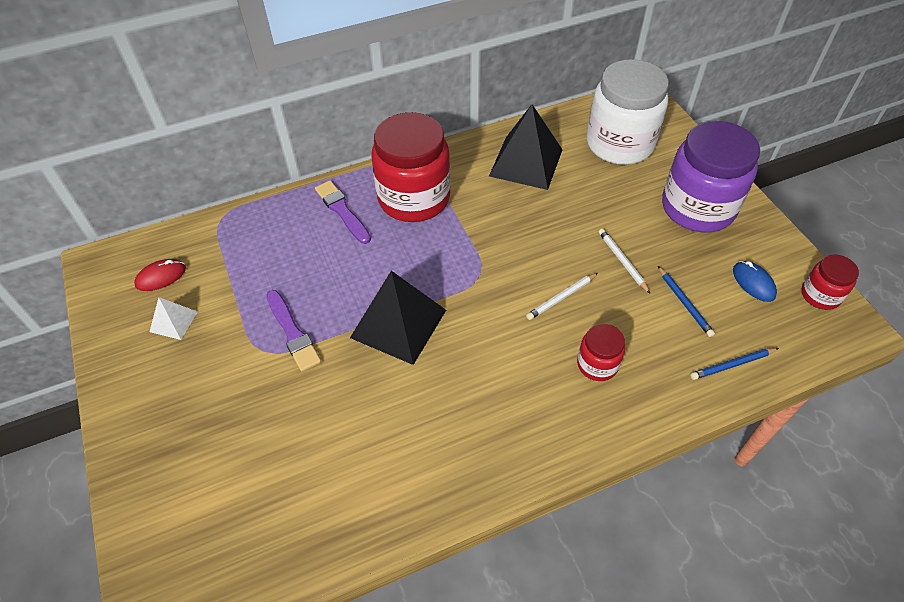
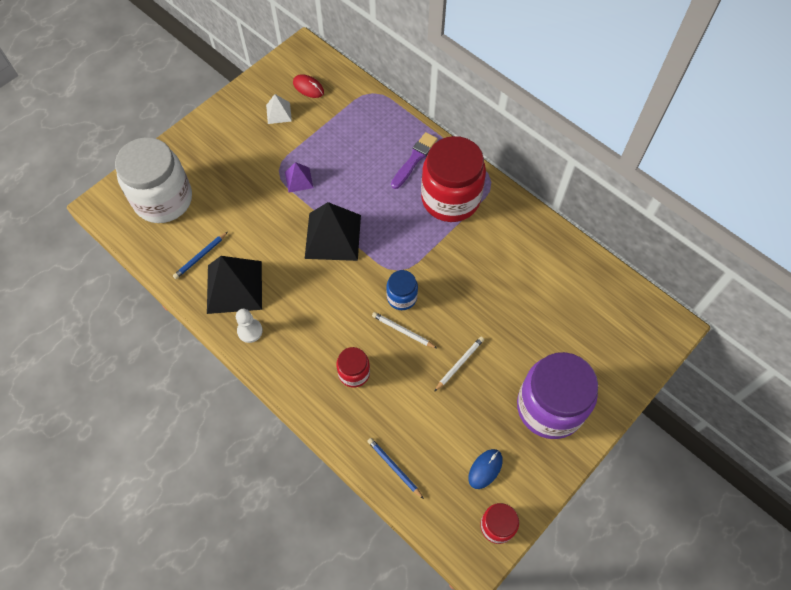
camera: 65 degrees right, 10 degrees up
purple brush [266,290,321,372] -> purple pyramid [285,162,313,193]
black pyramid [489,104,562,190] -> black pyramid moved to [207,256,262,314]
white jar [587,59,669,165] -> white jar moved to [115,137,192,223]
blue pencil [658,266,715,337] -> blue pencil moved to [173,232,228,279]
none -> white pawn [236,309,263,343]
none -> blue jar [386,270,418,310]

